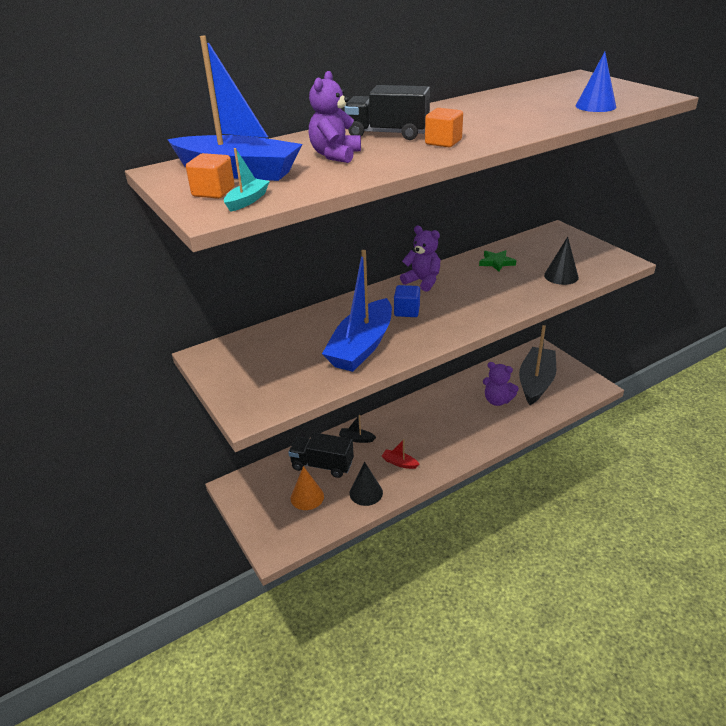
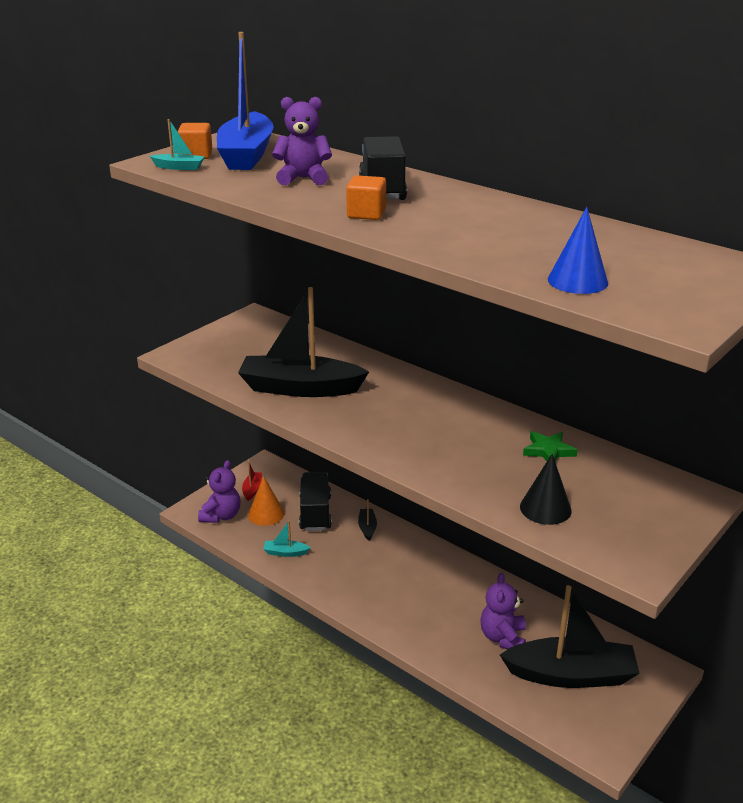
camera: 70 degrees right, 5 degrees down
blue boat [322,250,392,372] -> black boat [238,287,369,397]
black cone [349,462,383,506] -> turquoise boat [263,521,311,557]
red boat [382,439,420,469] -> red boat moved to [242,462,262,501]
blue cube [394,285,420,317] -> none
purple teddy bear [400,226,441,292] -> purple teddy bear moved to [198,460,240,523]

